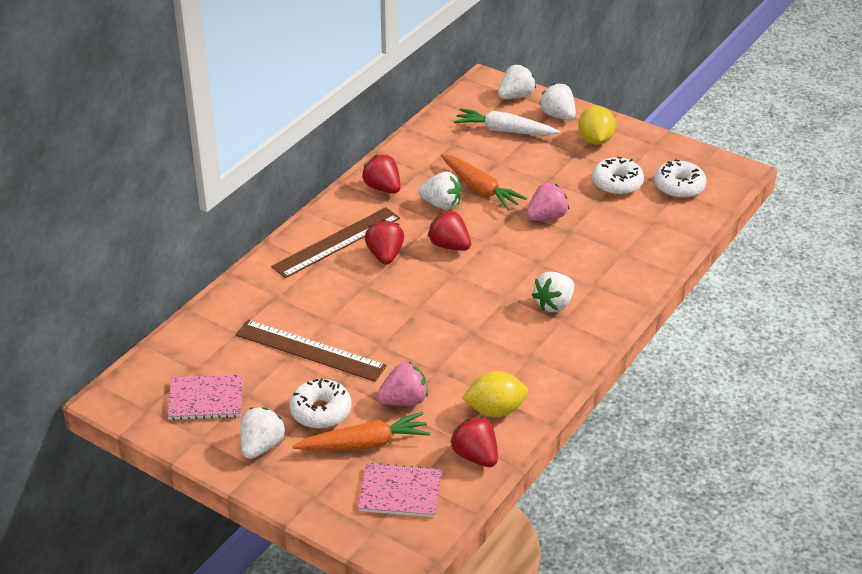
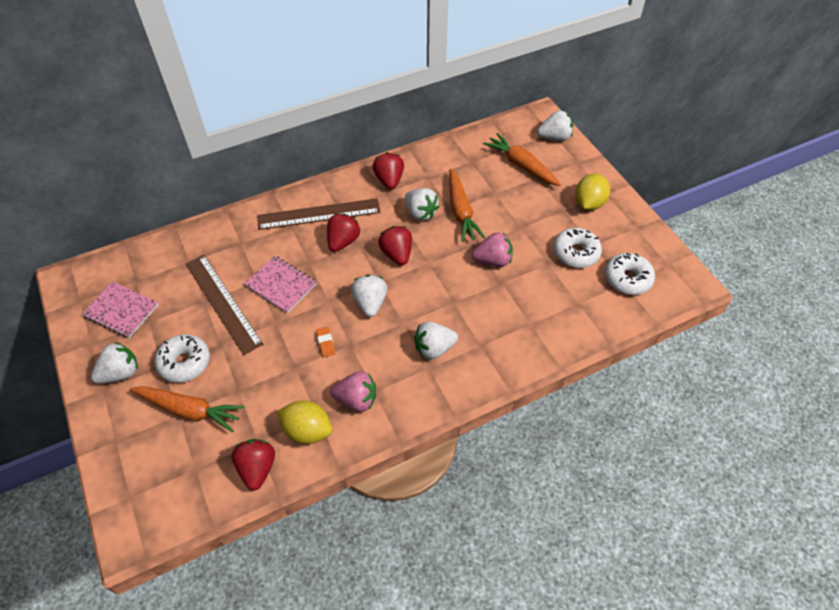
camera: 30 degrees right, 15 degrees up
pink notebook [358,463,442,517] -> pink notebook moved to [244,256,317,313]
pink strawberry [377,362,428,406] -> pink strawberry moved to [330,372,376,412]
white carrot [454,108,560,135] -> orange carrot [483,133,561,186]
white strawberry [539,83,576,120] -> white strawberry moved to [351,275,387,317]
none -> orange eraser [316,327,335,357]

